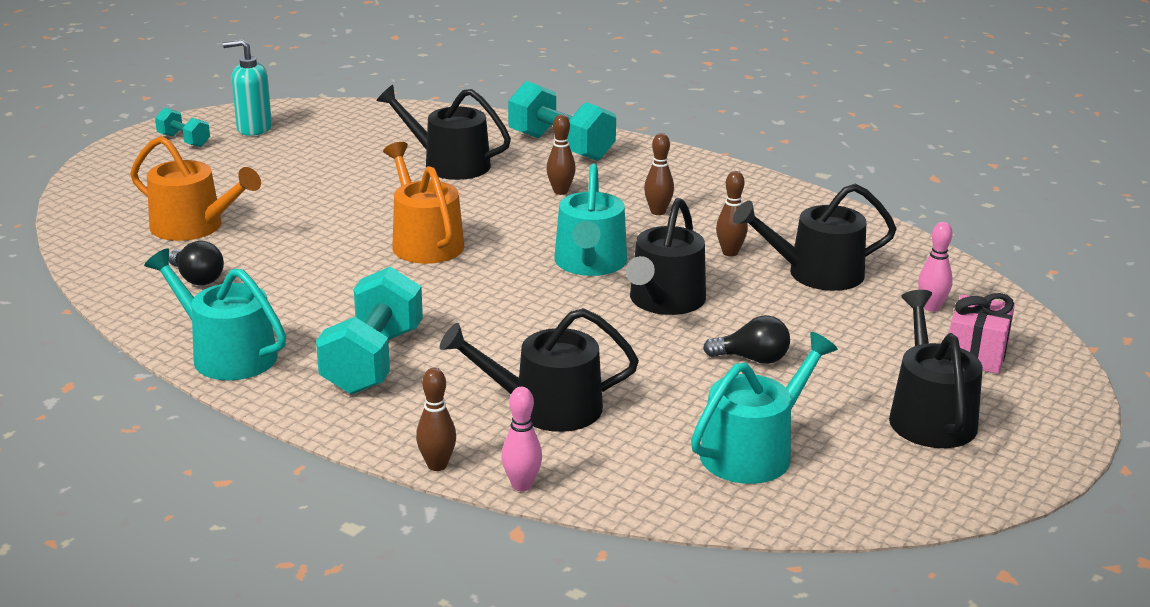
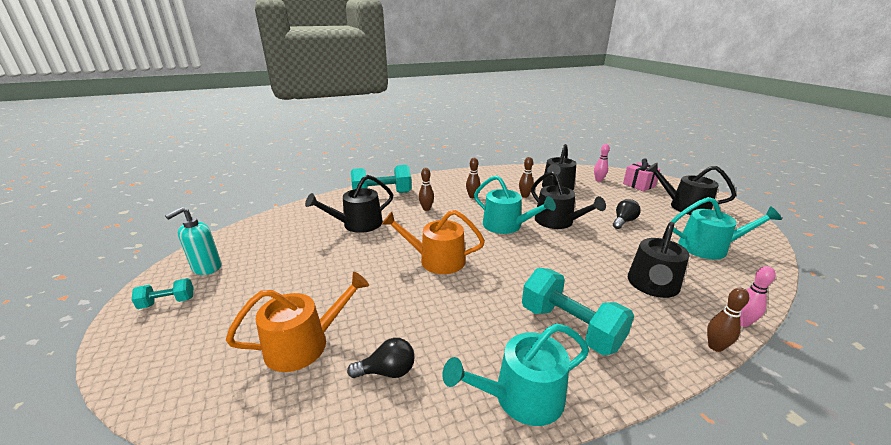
camera: 55 degrees left, 0 degrees up
turquoise watering can [691,332,838,484] -> turquoise watering can turned 105 degrees clockwise [671,197,782,259]

